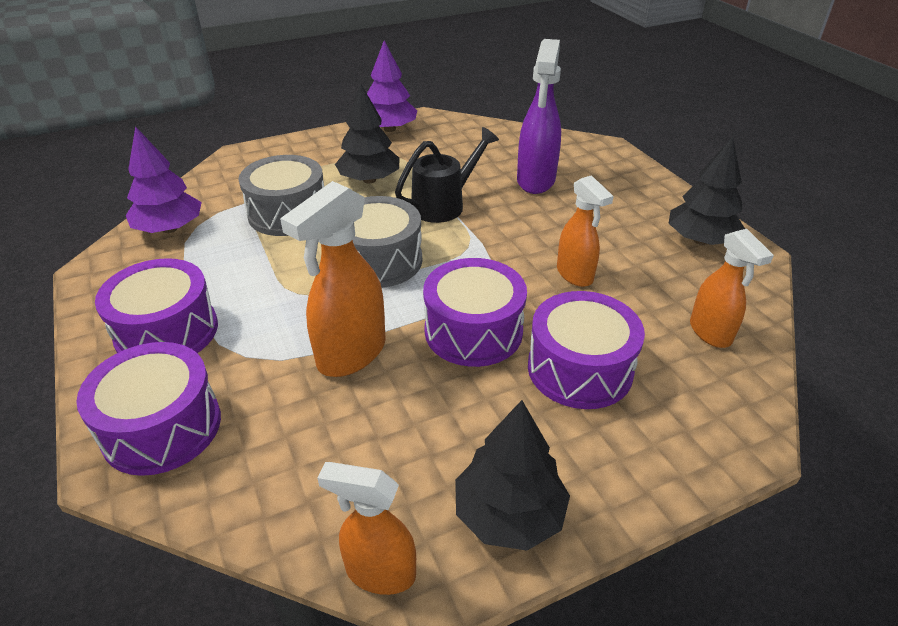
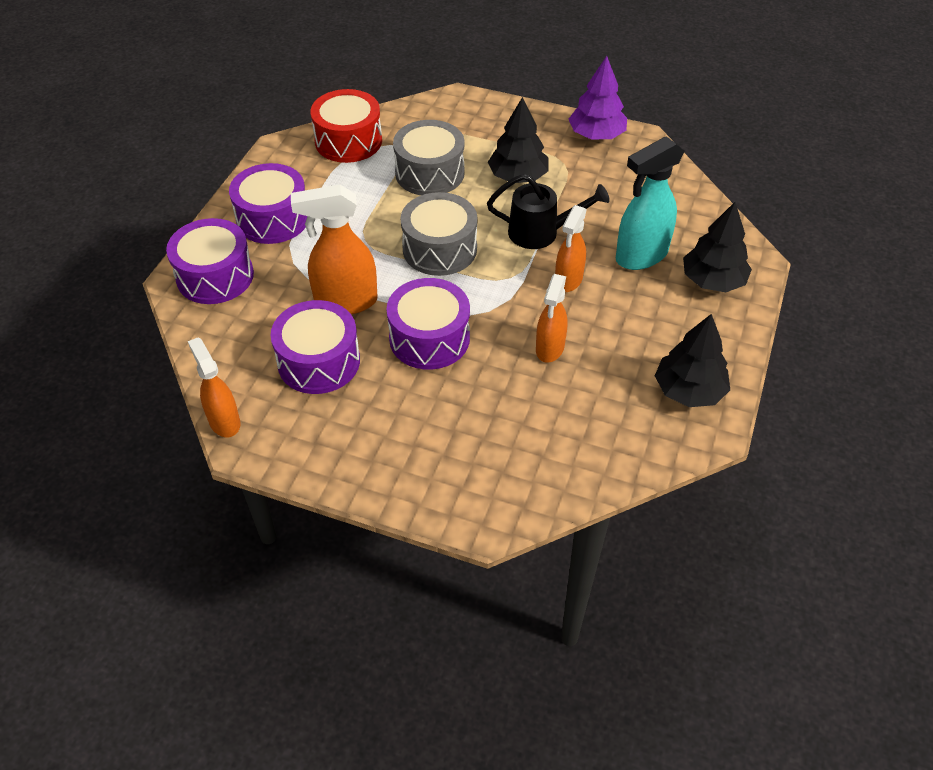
camera: 45 degrees right, 10 degrees up
purple tree [126,126,202,233] -> red drum [311,89,382,163]
black tree [455,400,570,551] -> black tree moved to [683,202,752,292]
purple spray bottle [517,39,561,194] -> turquoise spray bottle [616,136,684,270]
purple drum [528,291,645,409] -> purple drum moved to [270,300,360,394]
orange spray bottle [690,229,774,348] -> orange spray bottle moved to [555,205,587,292]

